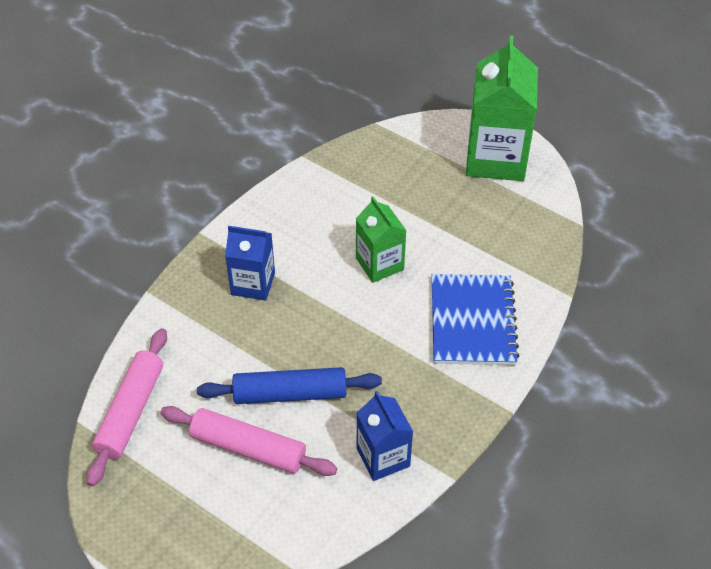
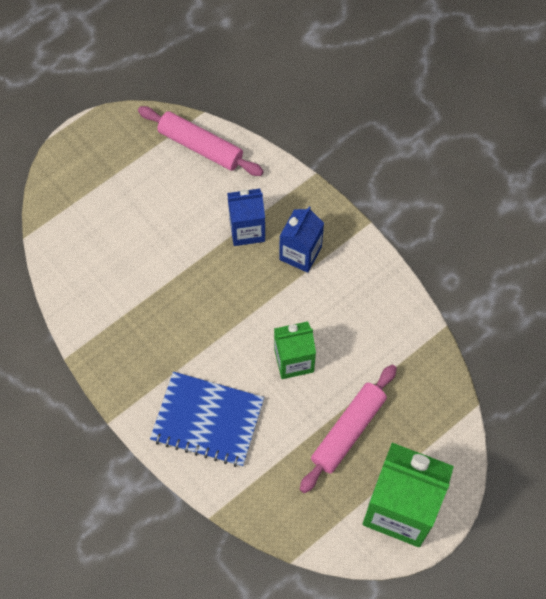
camera: 105 degrees right, 15 degrees up
pink rolling pin [160,406,337,476] -> pink rolling pin moved to [300,364,397,493]
blue rolling pin [197,367,382,404] -> none
blue carton [357,391,413,481] -> blue carton moved to [227,189,265,246]

